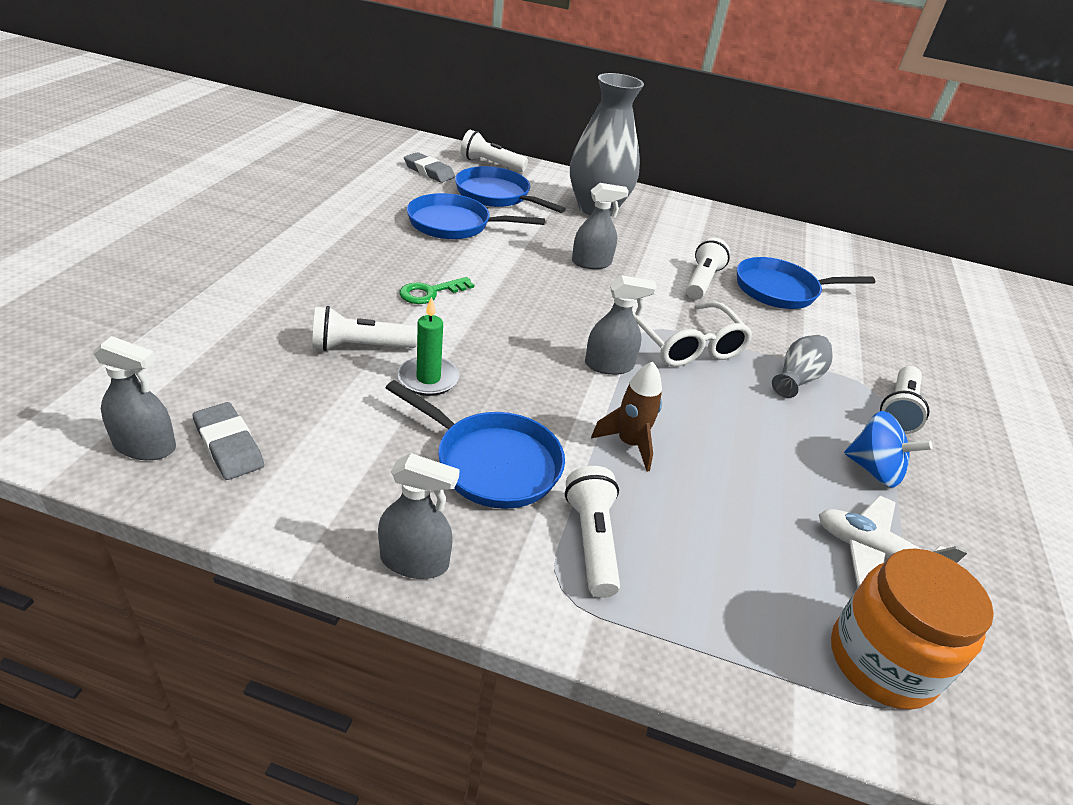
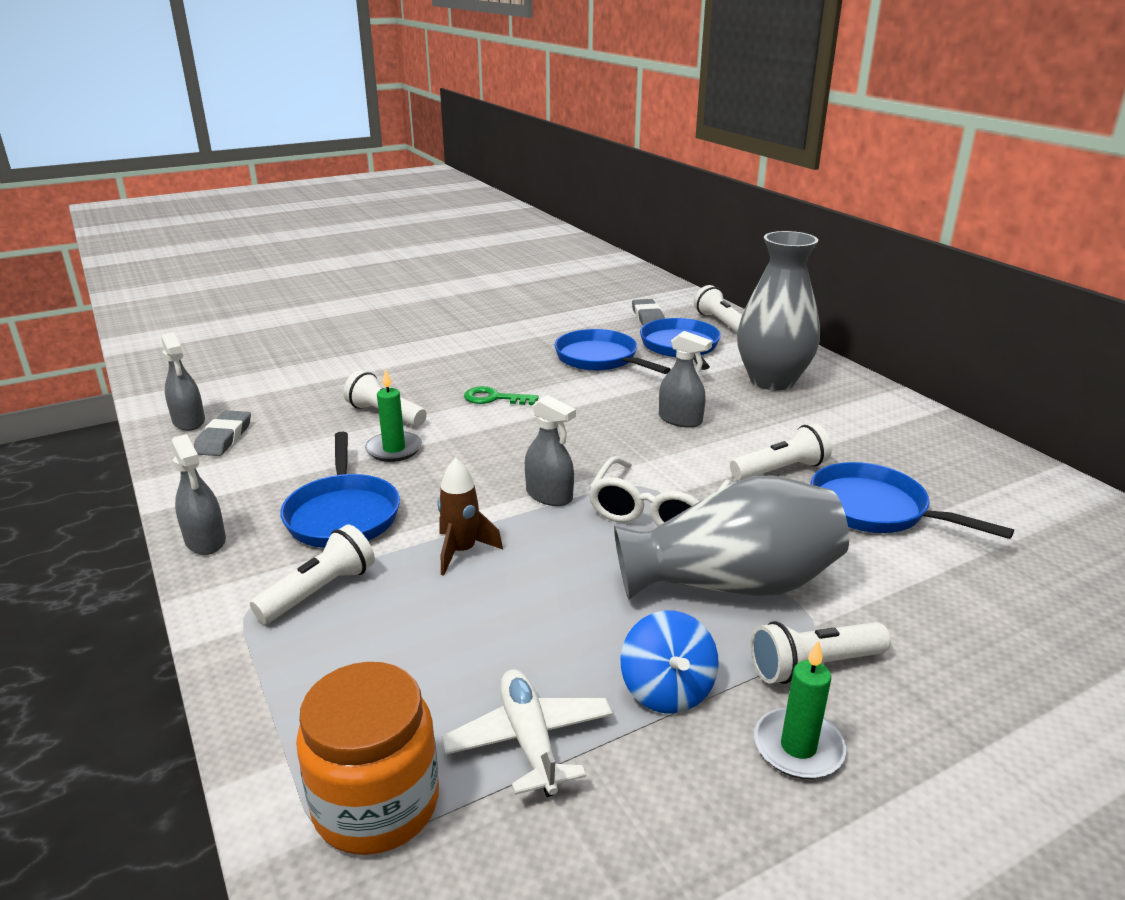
camera: 50 degrees right, 10 degrees down
grey vase [772,335,833,398] -> grey vase [614,475,849,599], size x2.11
none -> green candle [754,640,846,779]

